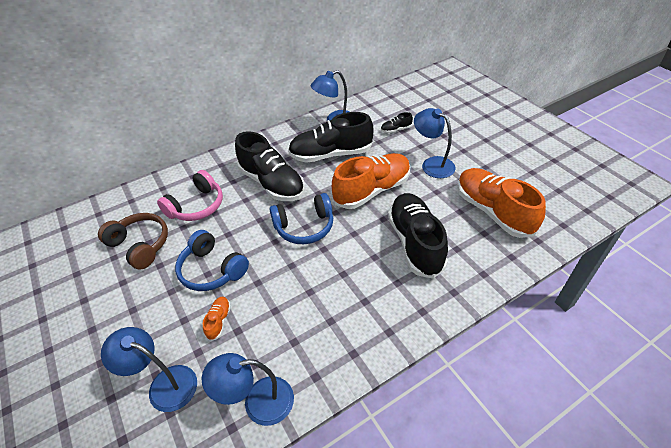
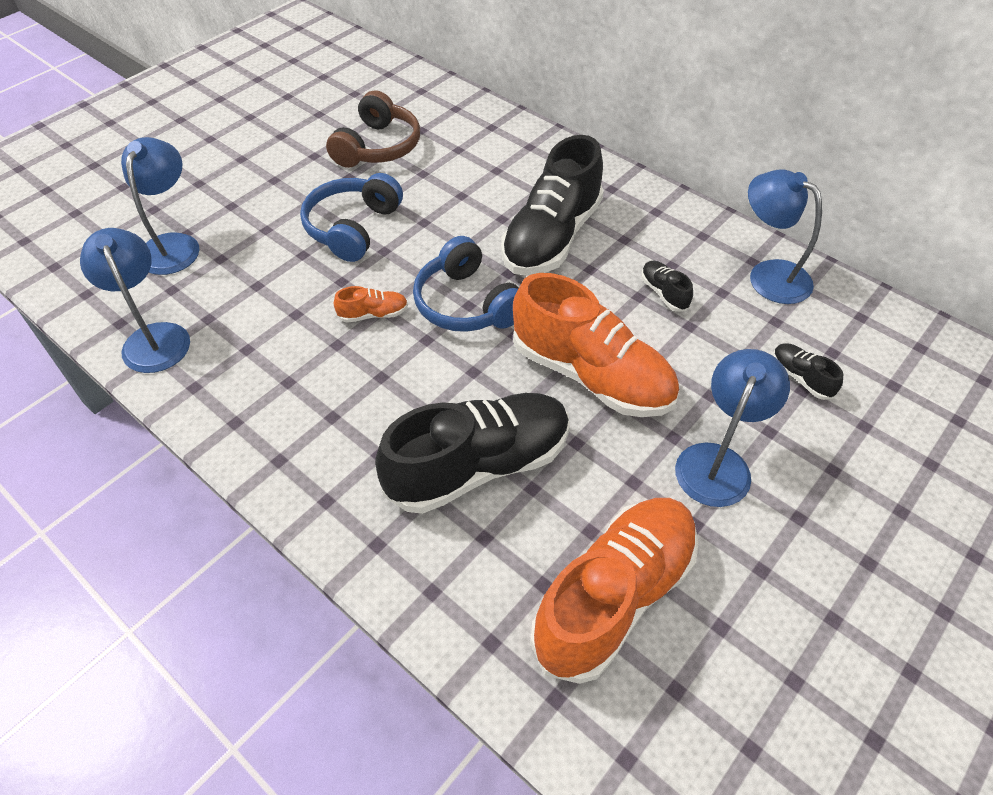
camera: 70 degrees right, 5 degrees up
pink headphones [157,170,223,221] -> none
orange shoe [203,296,231,341] -> orange shoe moved to [334,286,408,323]
black shoe [288,112,373,163] -> black shoe [641,261,693,311], size x0.41

